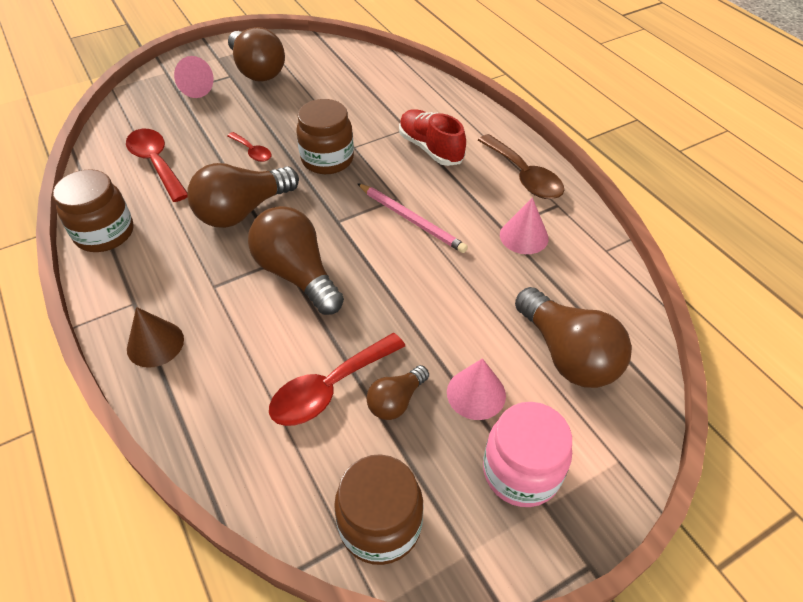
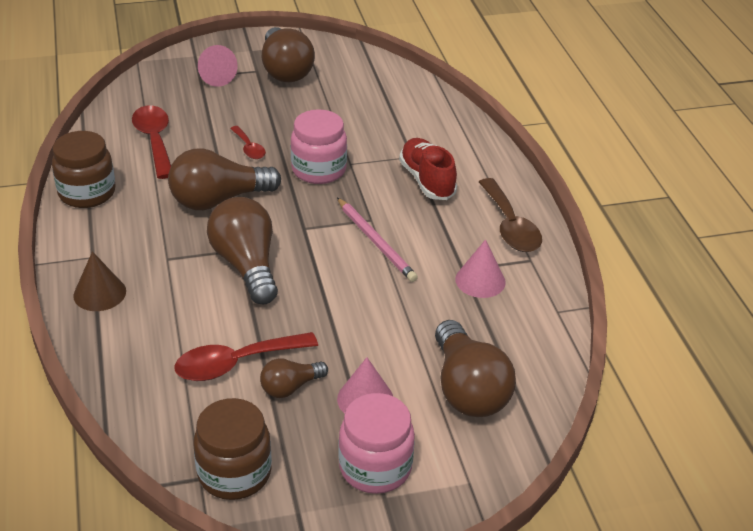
camera: 15 degrees right, 10 degrees down
brown jar [296,99,354,174] -> pink jar [291,109,347,184]

